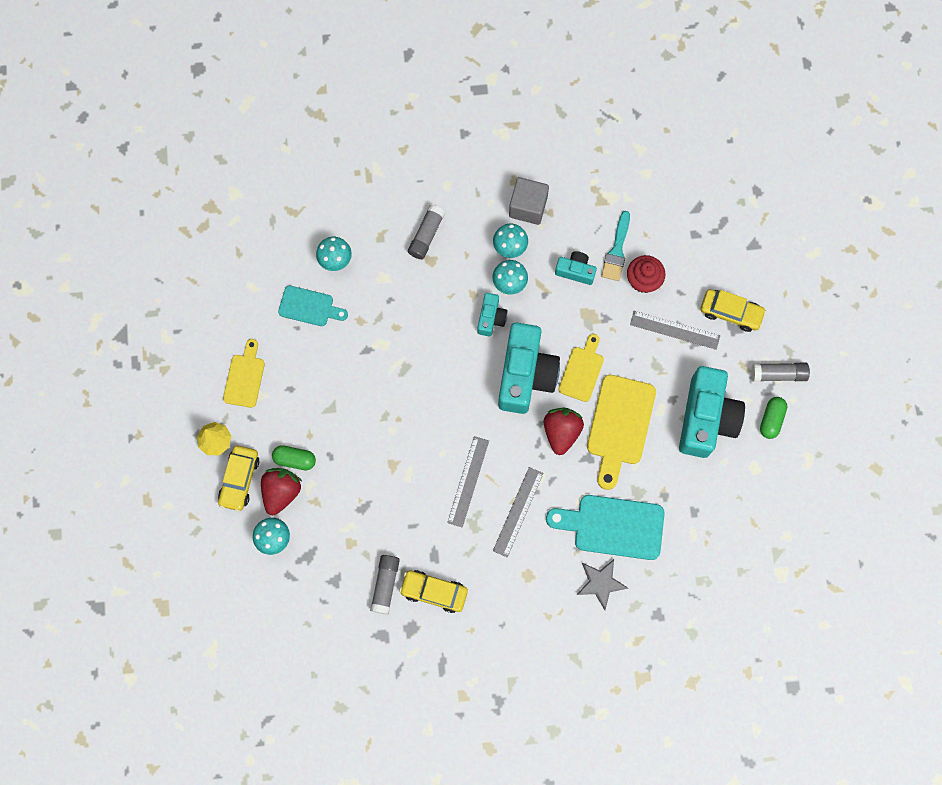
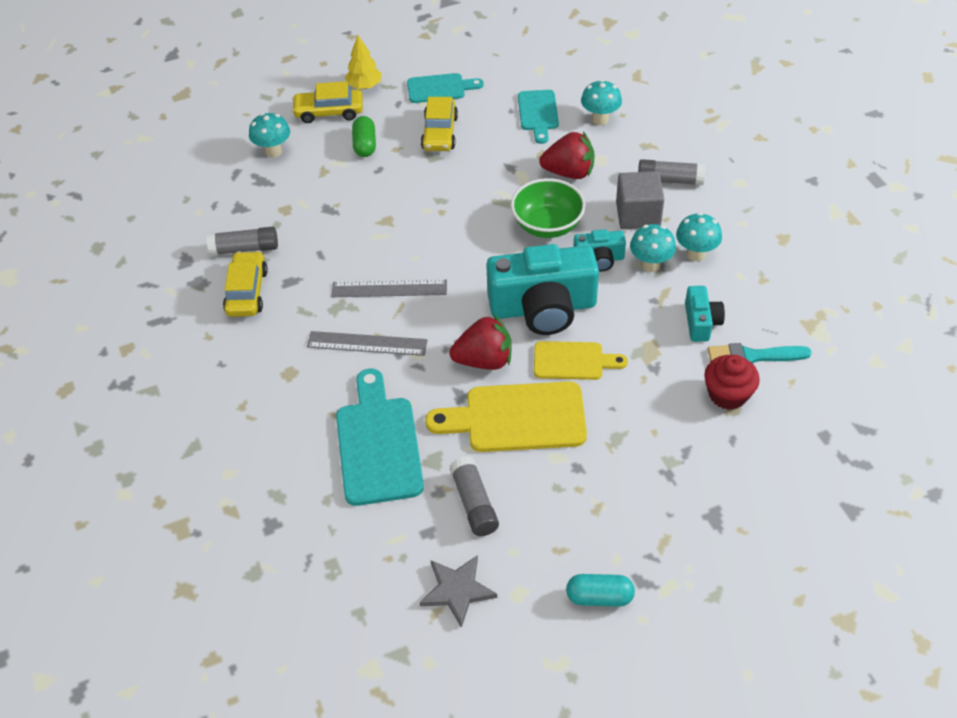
camera: 75 degrees right, 25 degrees down
yellow cutting board [223,339,265,408] -> turquoise cutting board [407,73,484,103]
red strawberry [261,468,302,515] -> red strawberry moved to [539,132,595,179]
grey cube [509,177,549,225] -> grey cube moved to [616,171,664,229]
grey star [577,559,628,610] -> grey star moved to [419,555,497,628]
grey ruler [630,311,720,350] -> none
turquoise camera [679,366,745,458] -> none
yellow car [701,289,766,332] -> yellow car moved to [421,97,458,151]
grey glue stick [751,363,810,382] -> grey glue stick moved to [450,456,499,536]
green capsule [760,397,787,439] -> turquoise capsule [566,574,635,607]
none -> green bowl [511,178,586,238]

